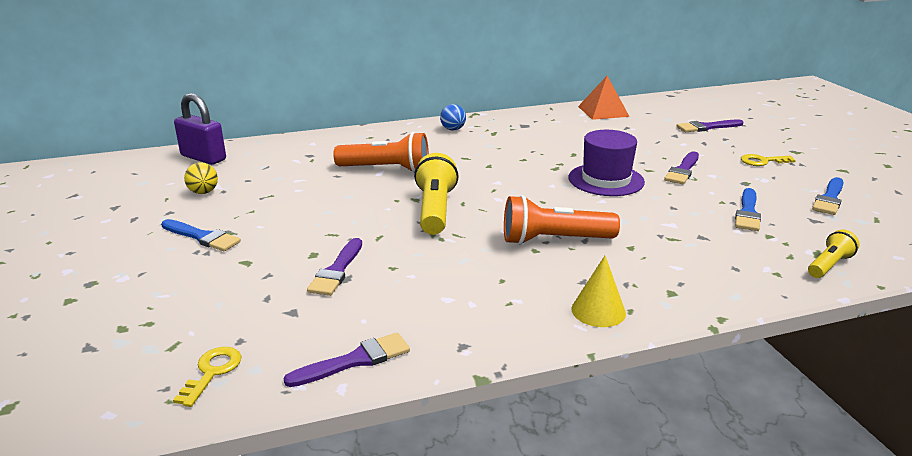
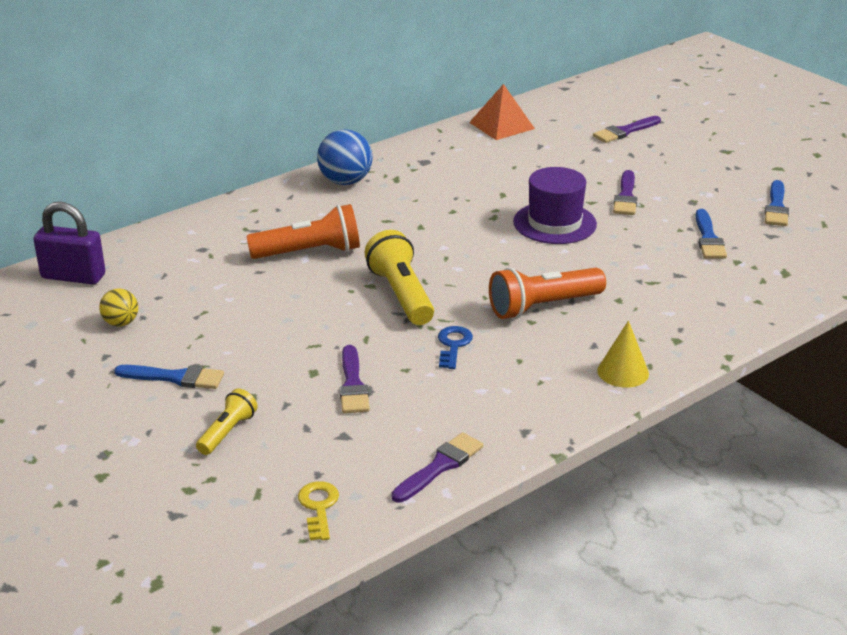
camera: 20 degrees left, 5 degrees up
blue ball [440,104,466,131] -> blue ball [317,129,373,185], size x1.72
yellow key [741,154,796,166] -> none
yellow flashlight [808,229,860,278] -> yellow flashlight moved to [196,389,258,455]
none -> blue key [438,326,473,369]

